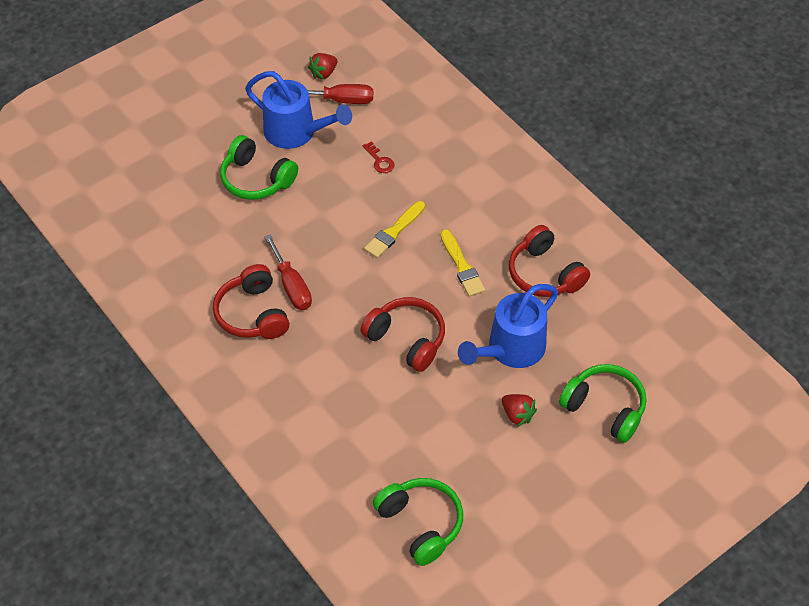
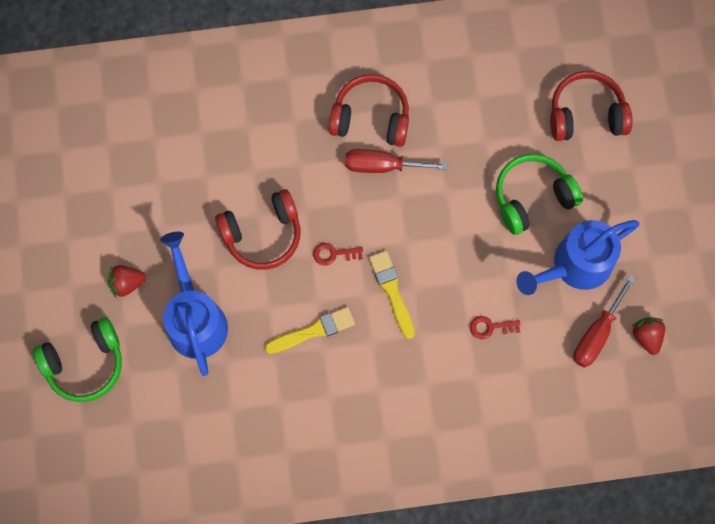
camera: 120 degrees right, 20 degrees up
green headphones [373,478,463,566] -> none
yellow brush [440,229,485,297] -> yellow brush turned 150 degrees clockwise [265,307,355,354]
red headphones [509,225,590,297] -> red headphones moved to [550,71,633,141]
none -> red key [313,243,363,266]

